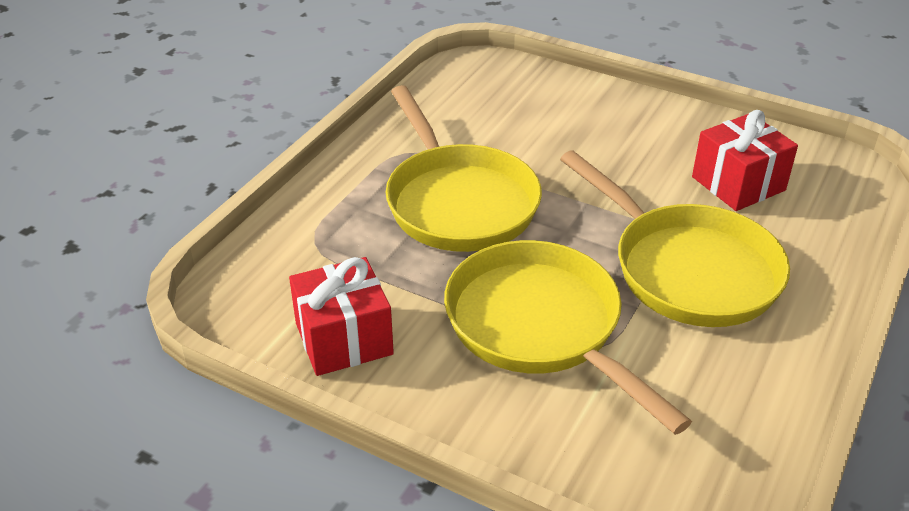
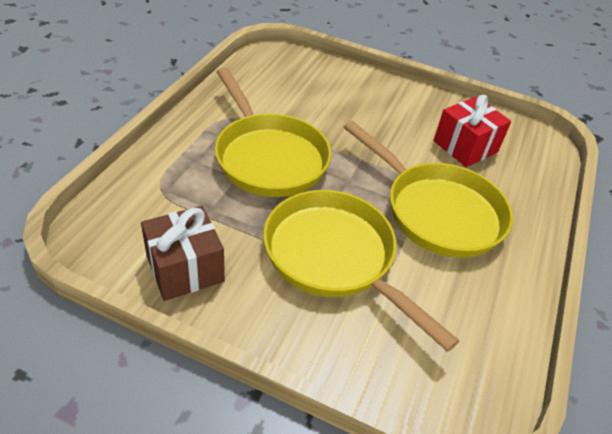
camera: 10 degrees left, 5 degrees up
red gift [289,257,394,376] -> brown gift [141,206,225,301]

